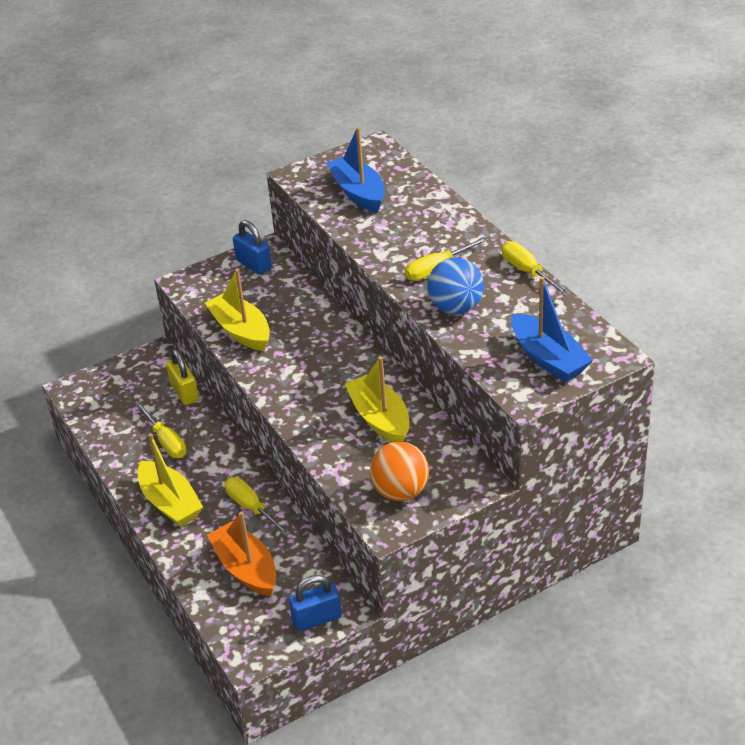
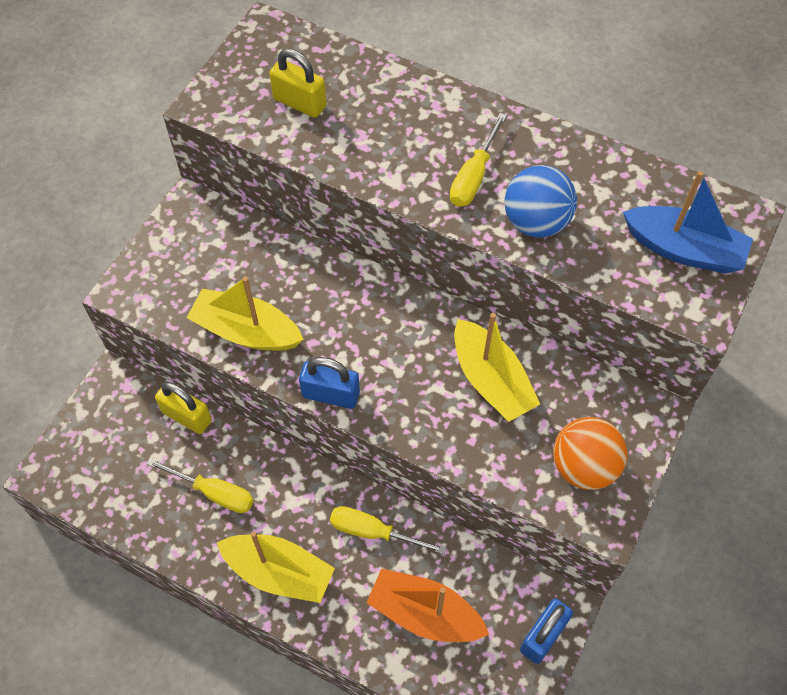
camera: 35 degrees left, 20 degrees up
blue padlock [233,220,272,275] -> blue padlock moved to [299,357,360,409]
blue boat [326,127,385,212] -> yellow padlock [269,48,326,118]
yellow boat [345,356,410,442] -> yellow boat turned 150 degrees counterclockwise [454,313,540,422]
yellow screwdriver [502,241,570,296] -> none

